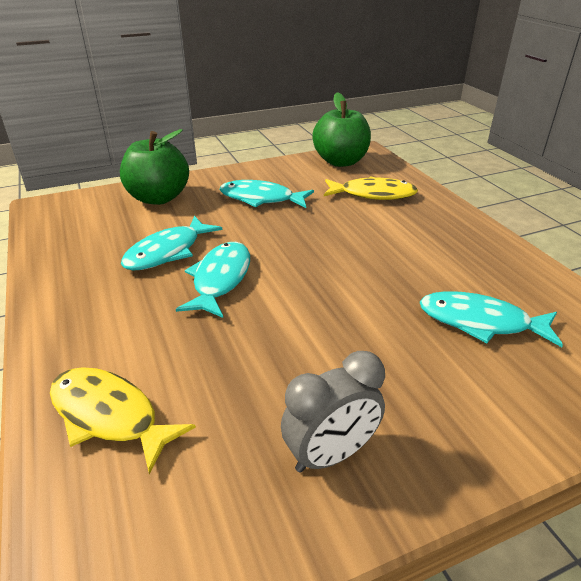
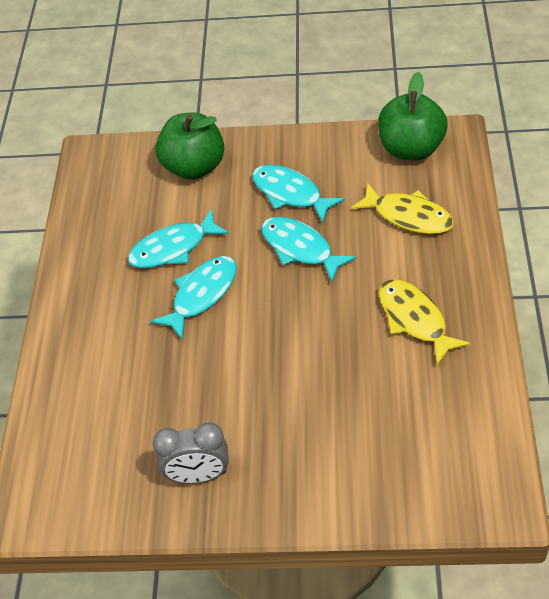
camera: 30 degrees right, 15 degrees up
yellow fish [50,367,196,475] -> yellow fish moved to [379,279,471,365]
turquoise fish [420,291,563,347] -> turquoise fish moved to [261,217,357,283]

